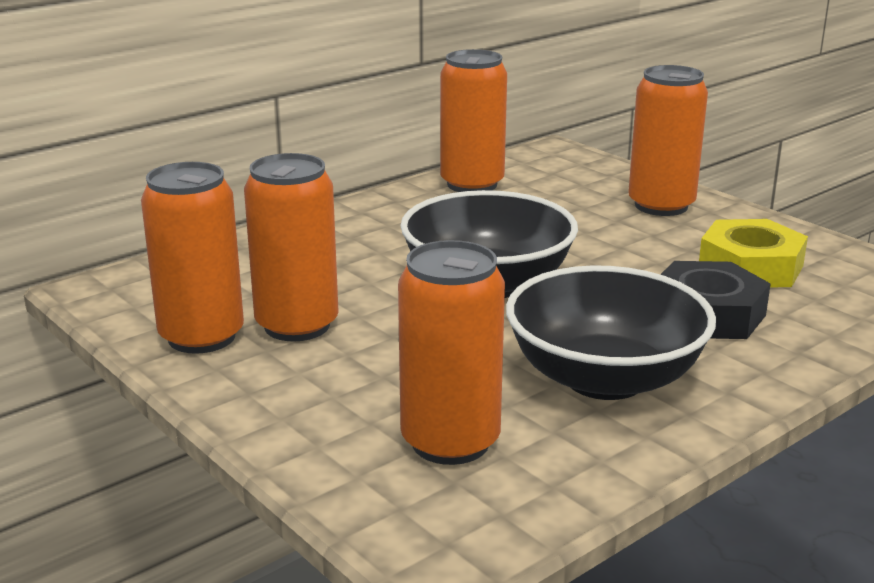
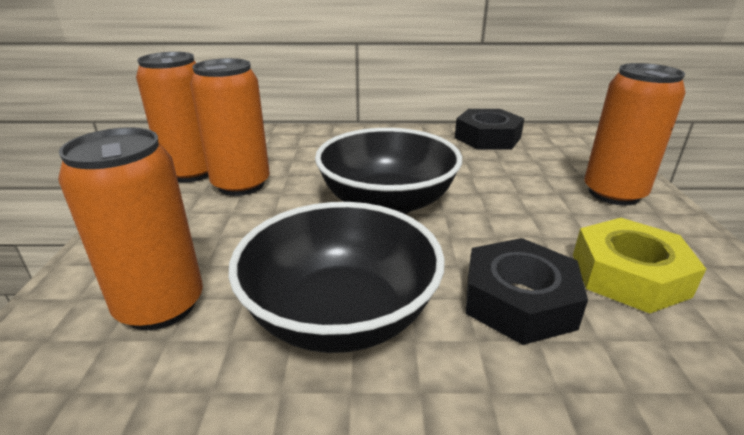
camera: 40 degrees right, 5 degrees up
orange can [440,49,507,192] -> black nut [455,109,524,149]

